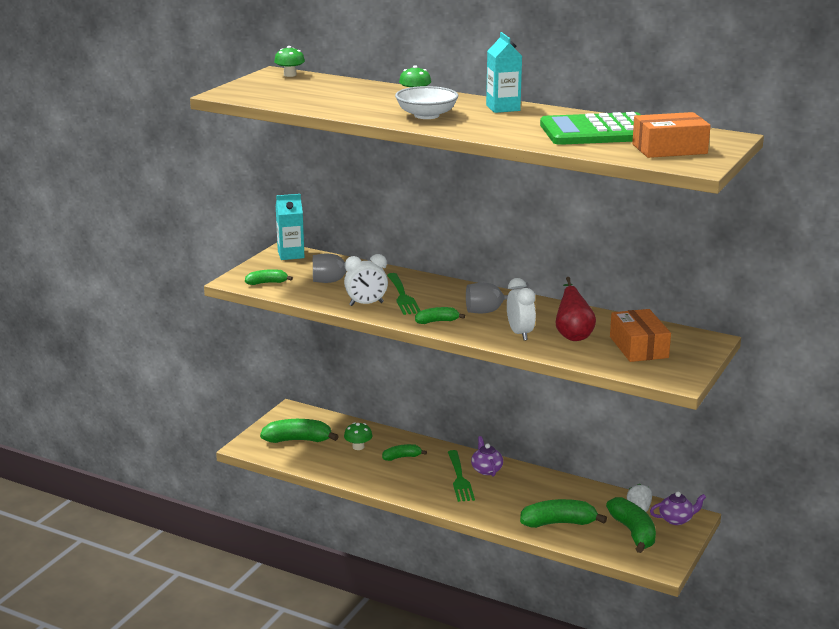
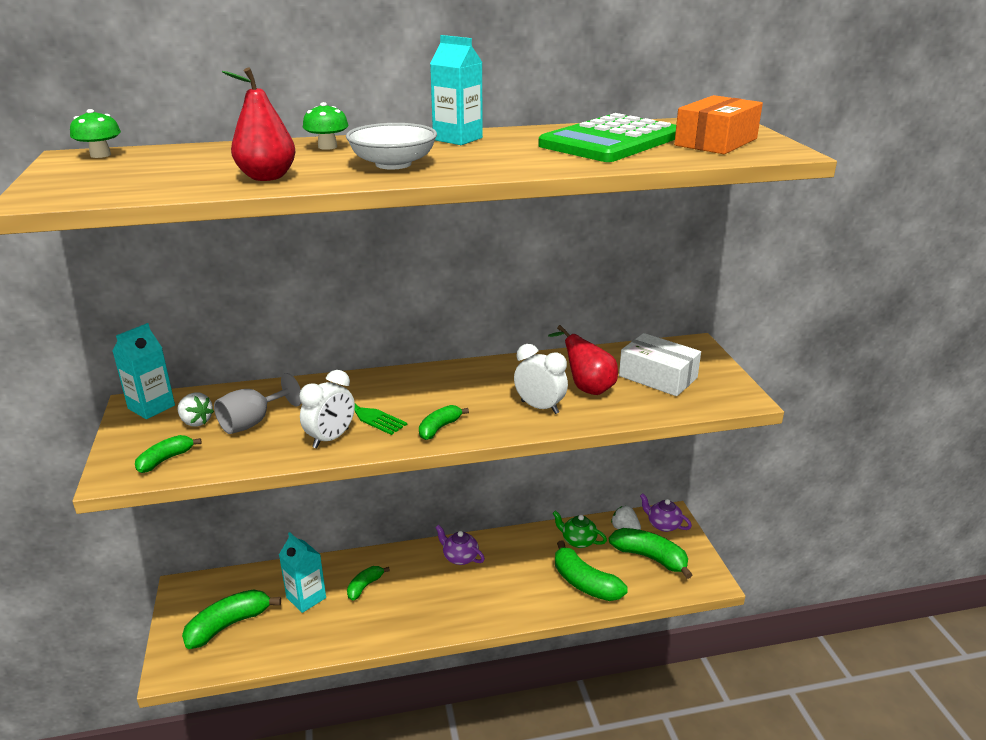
camera: 40 degrees left, 5 degrees up
green mushroom [344,422,372,450] -> turquoise carton [279,532,326,613]
green fork [448,450,475,502] -> none
grey goblet [466,283,530,313] -> none
green banana [520,499,607,528] -> green banana turned 90 degrees counterclockwise [555,540,628,601]
orange box [610,309,671,362] -> white box [619,333,701,396]
purple teapot [650,492,706,525] -> purple teapot turned 90 degrees counterclockwise [640,494,692,532]
none -> white strawberry [177,392,214,427]
none -> red pear [222,67,296,181]
none -> green teapot [552,510,607,548]

